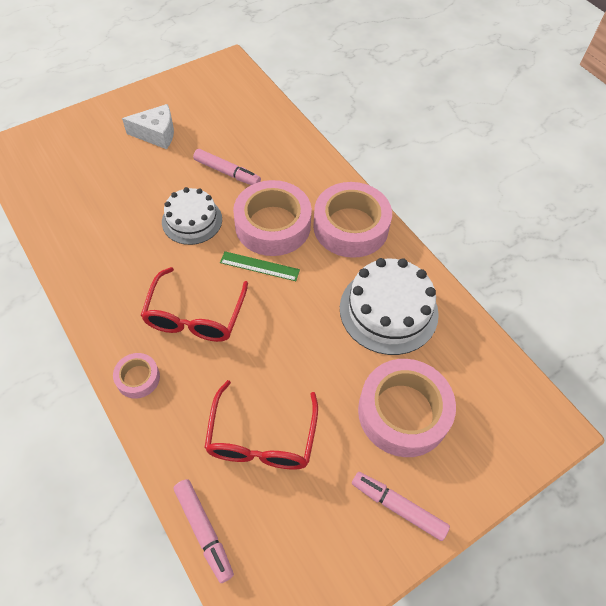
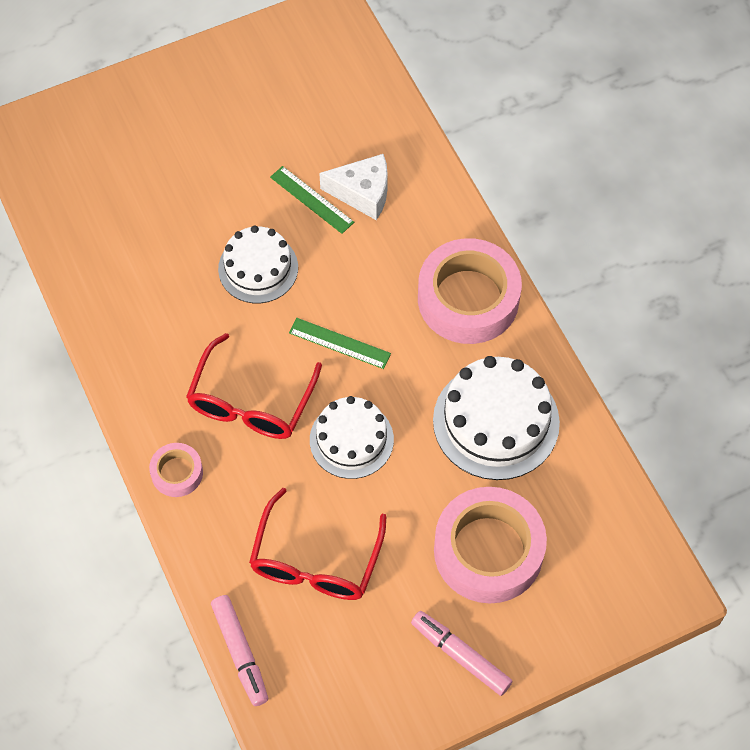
camera: 10 degrees right, 5 degrees up
white cheese [122,104,174,149] -> white cheese moved to [319,154,388,220]
pink marker [193,149,261,185] -> green ruler [270,166,354,234]
pink tape [233,180,312,256] -> none
none -> white cake [310,396,394,479]

